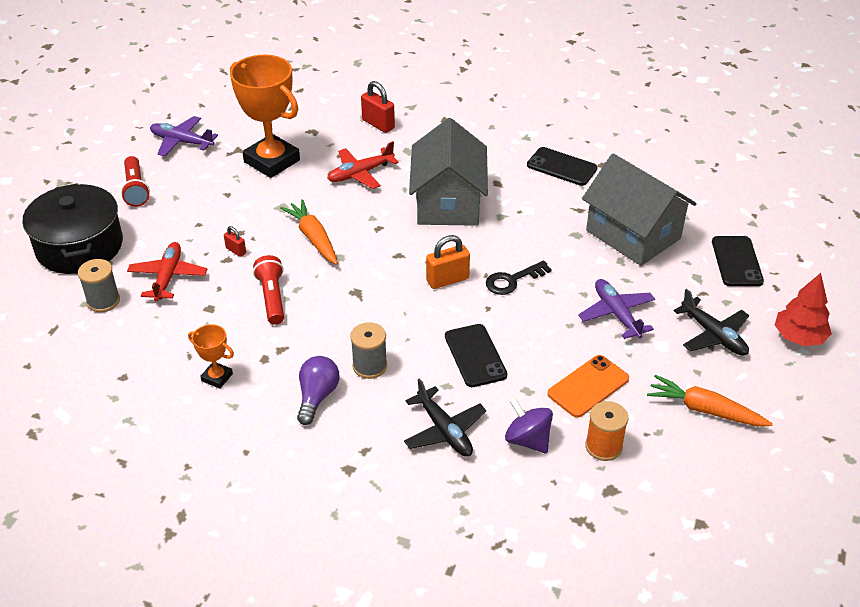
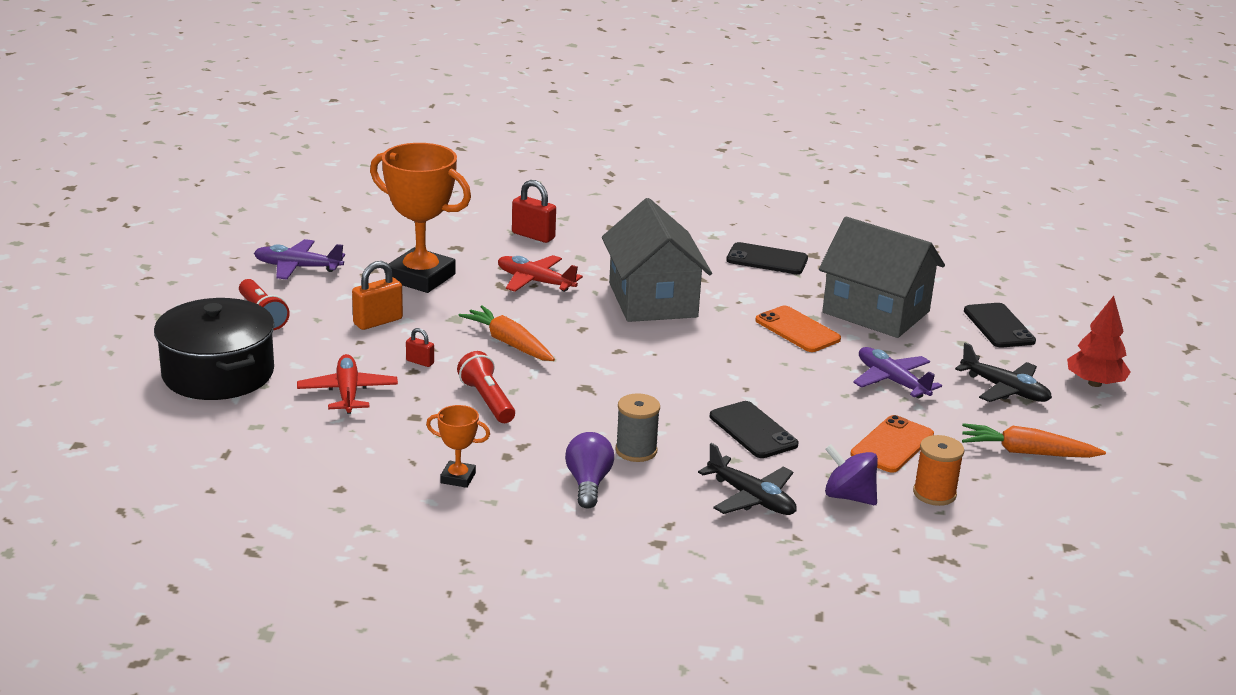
camera: 15 degrees left, 15 degrees down
grey spool [78,259,120,312] -> none
red plane [327,141,399,189] -> red plane turned 75 degrees clockwise [498,255,583,292]
orange padlock [426,235,470,289] -> orange padlock moved to [352,261,403,330]
black key [486,260,552,295] -> none
none -> orange phone [755,306,841,352]

